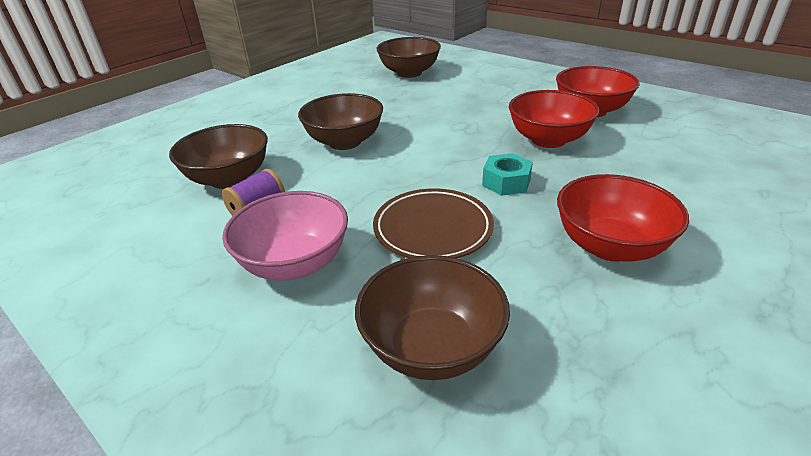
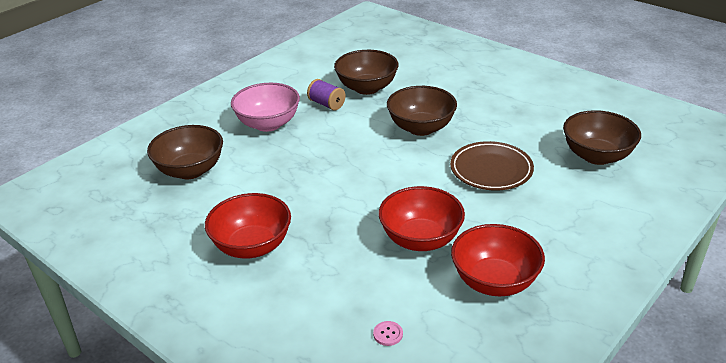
camera: 90 degrees right, 0 degrees up
brown plate [373,188,494,258] -> brown plate moved to [450,141,534,190]
turquoise nut [482,153,533,196] -> none
none -> pink button [373,321,403,346]

